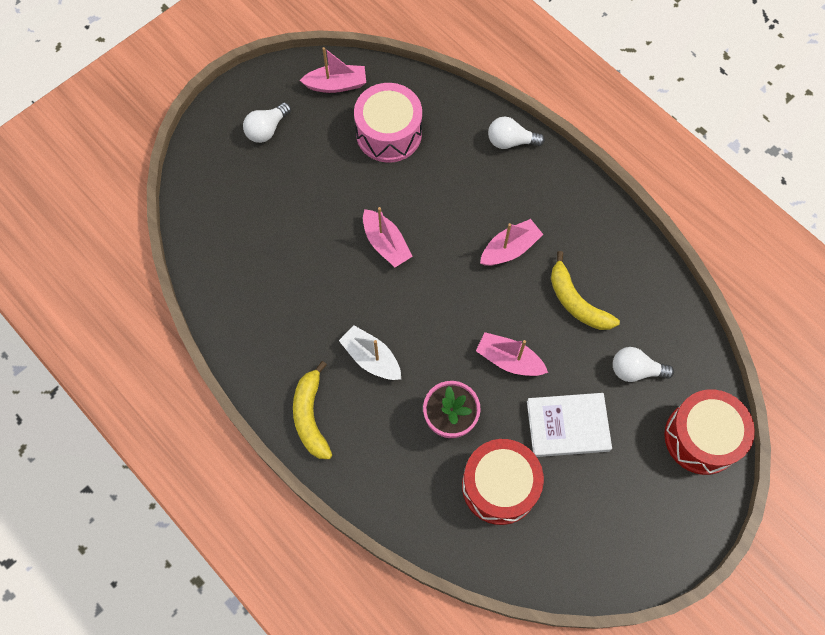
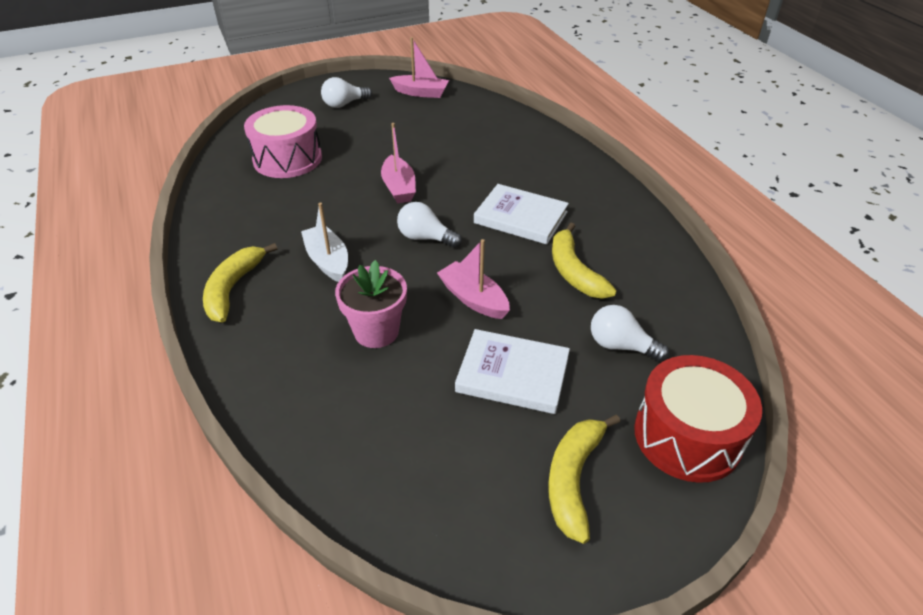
camera: 20 degrees right, 25 degrees down
pink drum [354,83,422,163] -> pink drum moved to [244,105,322,178]
red drum [462,439,544,525] -> none
pink boat [480,219,544,266] -> white book [474,184,569,245]
white light bulb [488,117,545,149] -> white light bulb moved to [397,202,462,248]
none -> yellow banana [548,414,620,544]

